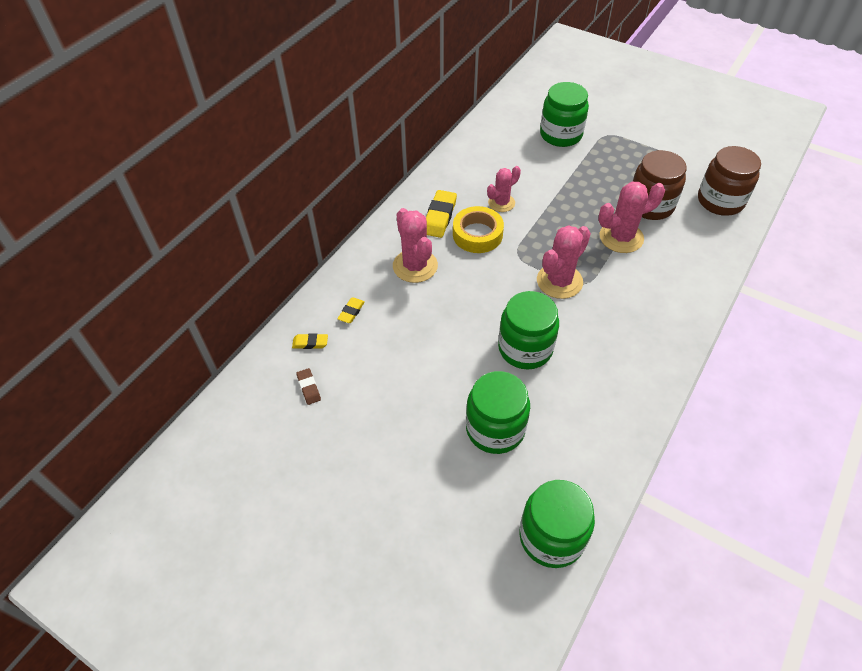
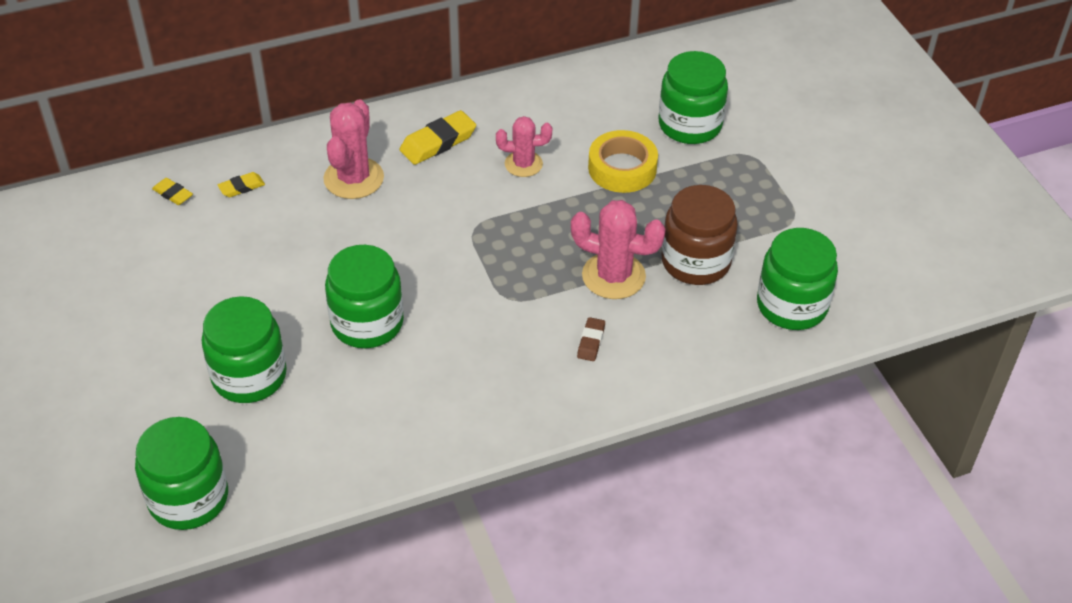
camera: 35 degrees right, 5 degrees down
brown eraser [296,368,321,405] -> brown eraser moved to [577,317,605,361]
yellow tape [453,206,504,253] -> yellow tape moved to [588,130,658,193]
pink cactus [537,225,591,299] -> none
brown jar [698,146,761,216] -> green jar [757,228,838,330]

